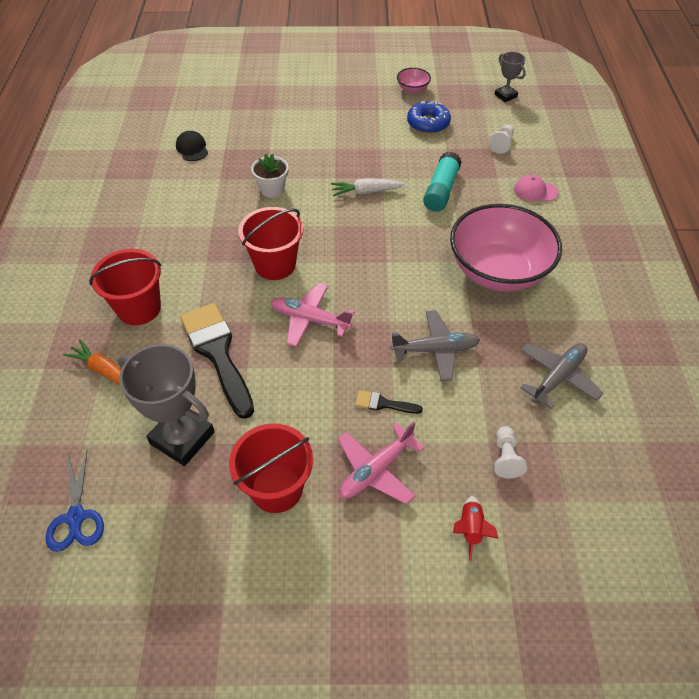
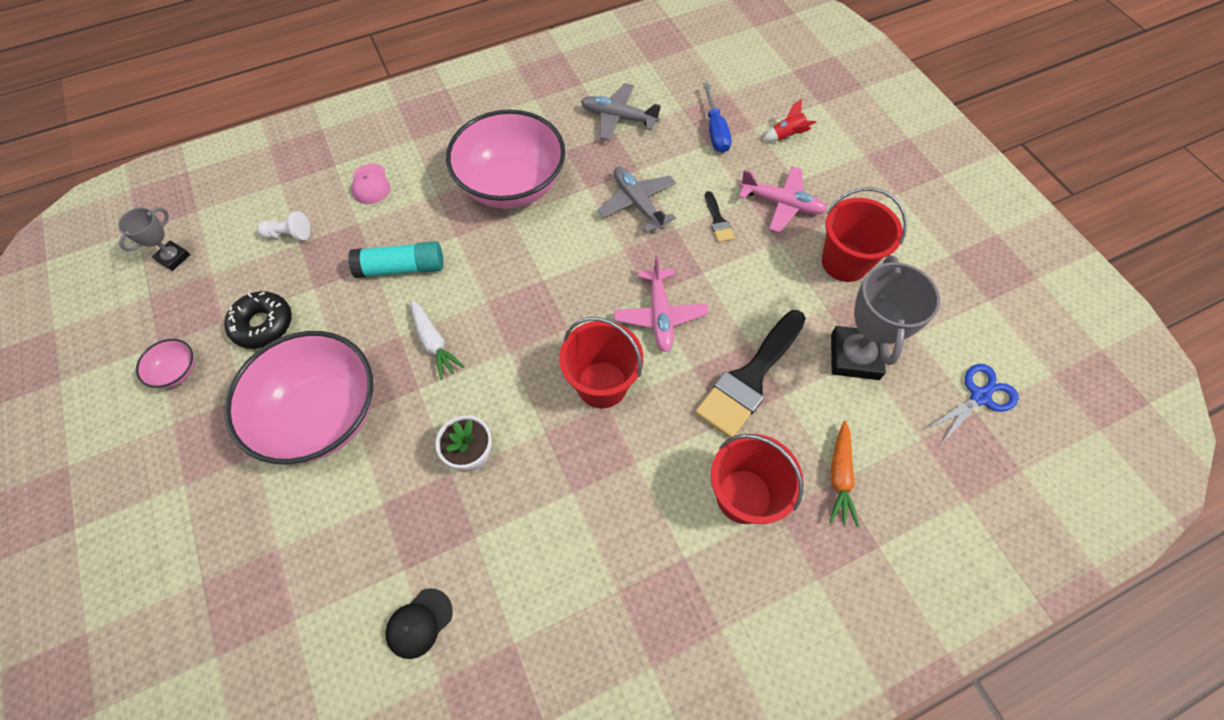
camera: 115 degrees left, 10 degrees up
blue donut [407,101,451,134] -> black donut [224,291,292,349]
white pawn [494,426,527,478] -> blue screwdriver [703,83,732,153]
none -> pink bowl [224,331,373,465]

